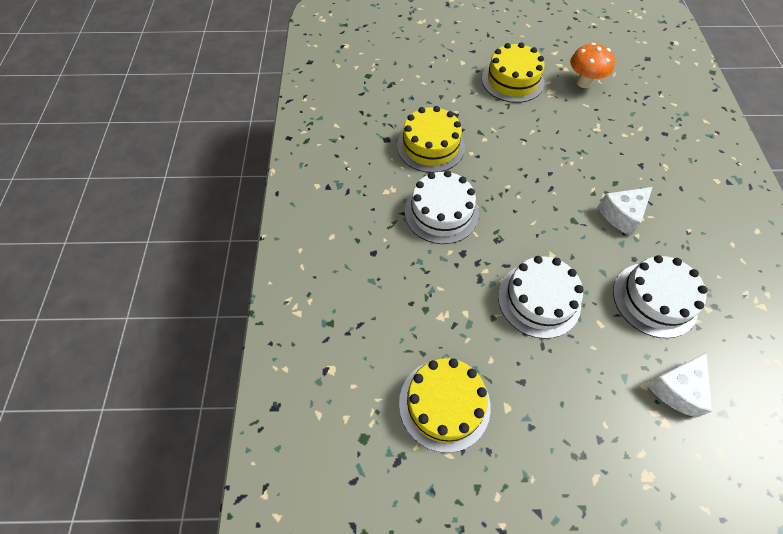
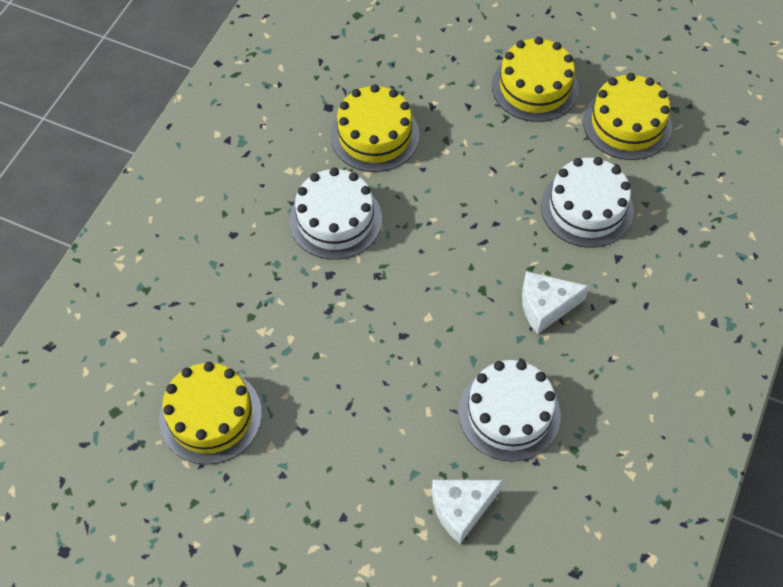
camera: 25 degrees right, 0 degrees up
white cake [498,256,584,339] -> white cake moved to [541,157,634,248]
orange mushroom [570,43,615,88] -> yellow cake [583,73,672,160]

